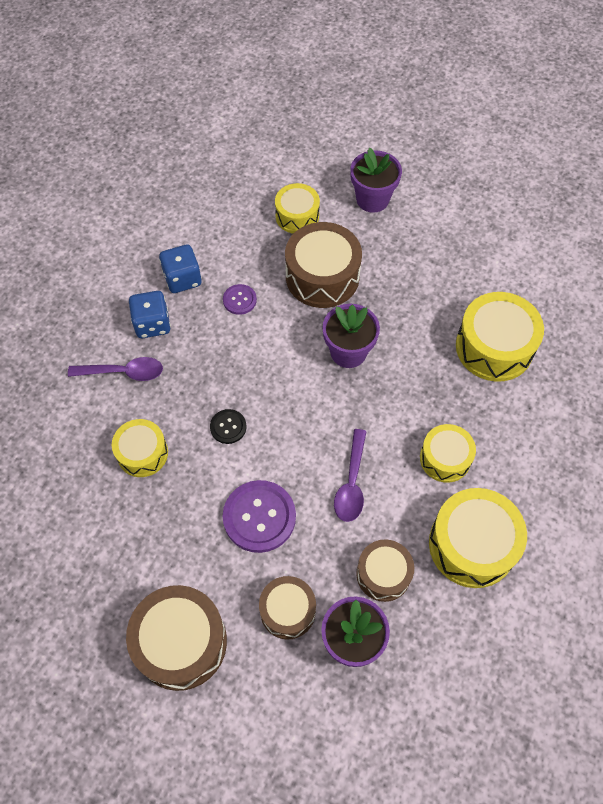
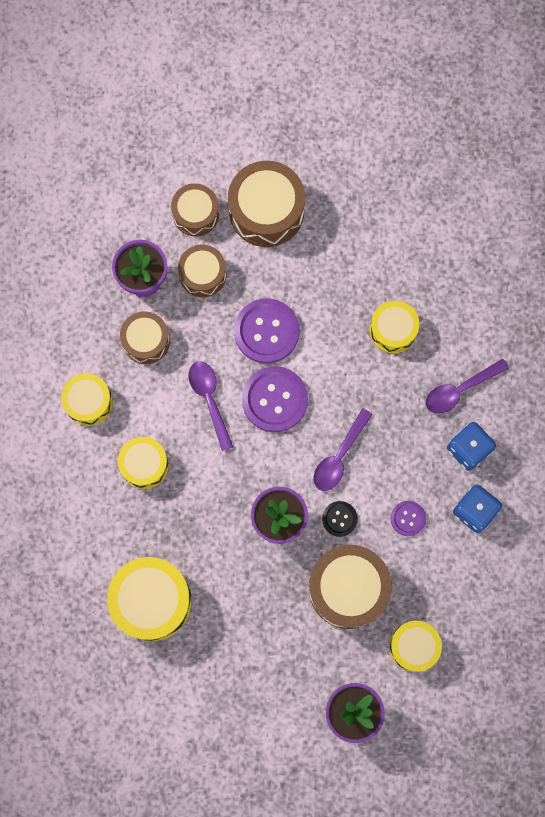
camera: 150 degrees right, 15 degrees up
black button [210,409,246,444] -> black button moved to [322,501,358,537]
yellow drum [429,488,527,588] -> yellow drum [61,374,113,426], size x0.62
none -> brown drum [171,183,219,237]
none -> purple button [242,366,308,432]
none -> purple spoon [313,408,373,491]

